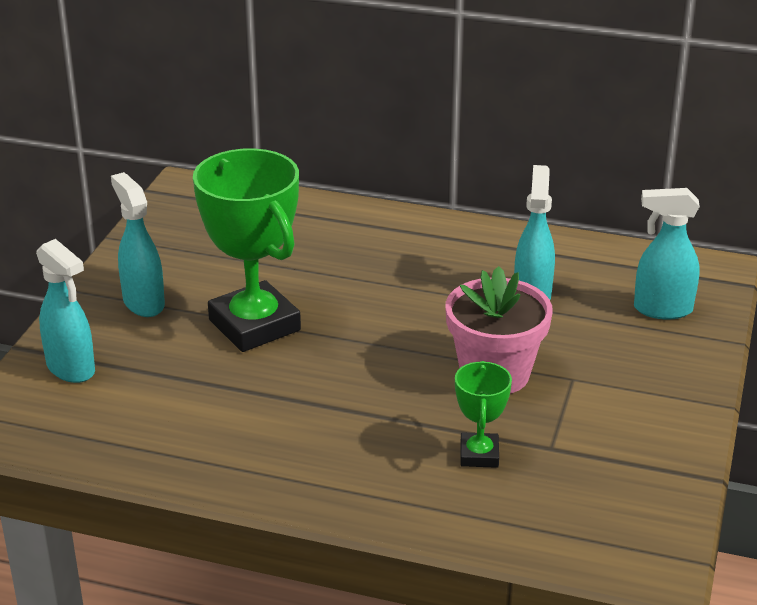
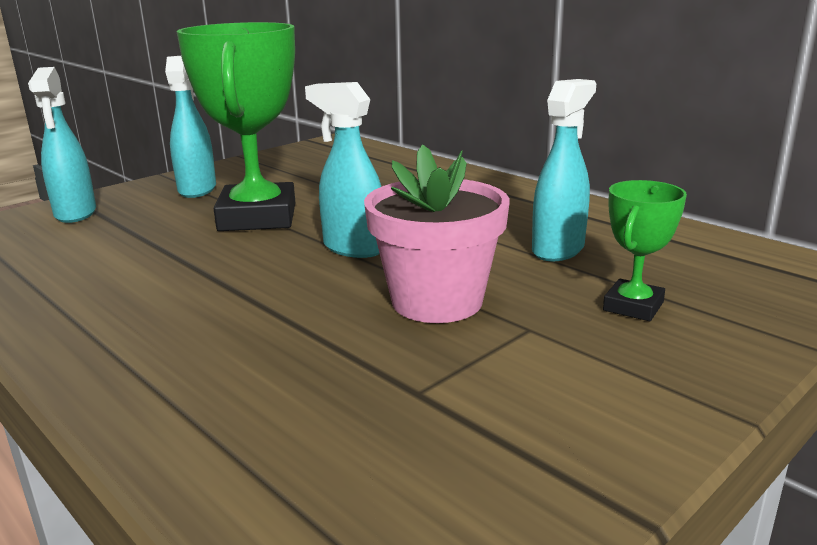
camera: 30 degrees right, 10 degrees down
green trophy [455,361,512,468] -> green trophy moved to [603,180,687,321]
turquoise spray bottle [634,188,700,319] -> turquoise spray bottle moved to [305,82,381,258]

